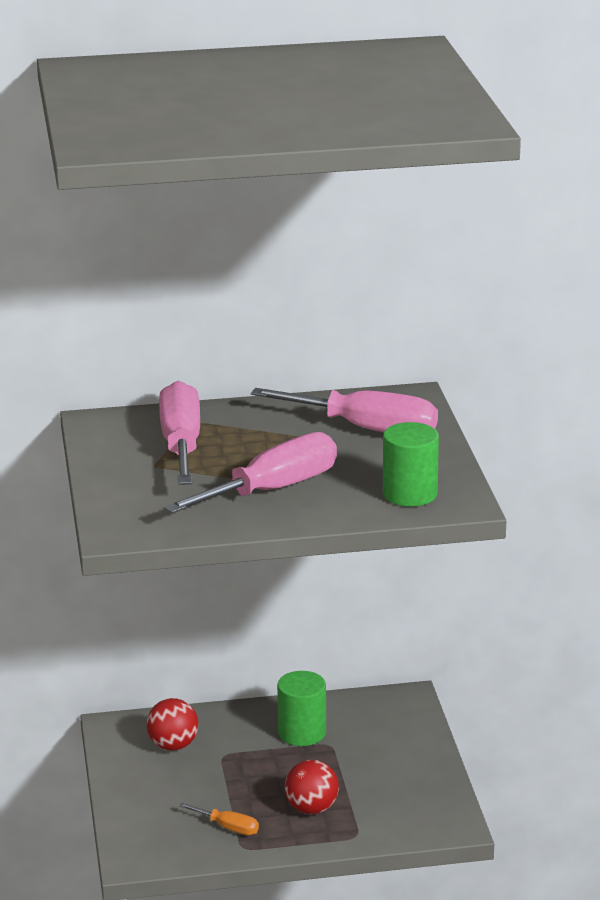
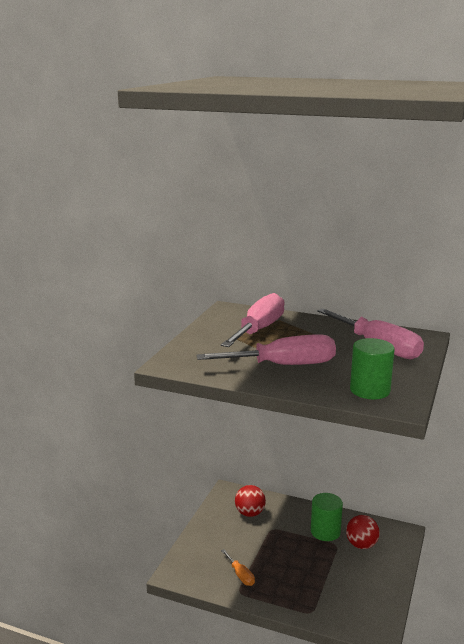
camera: 30 degrees right, 5 degrees down
red ball [285,760,339,814] -> red ball moved to [346,515,380,549]

